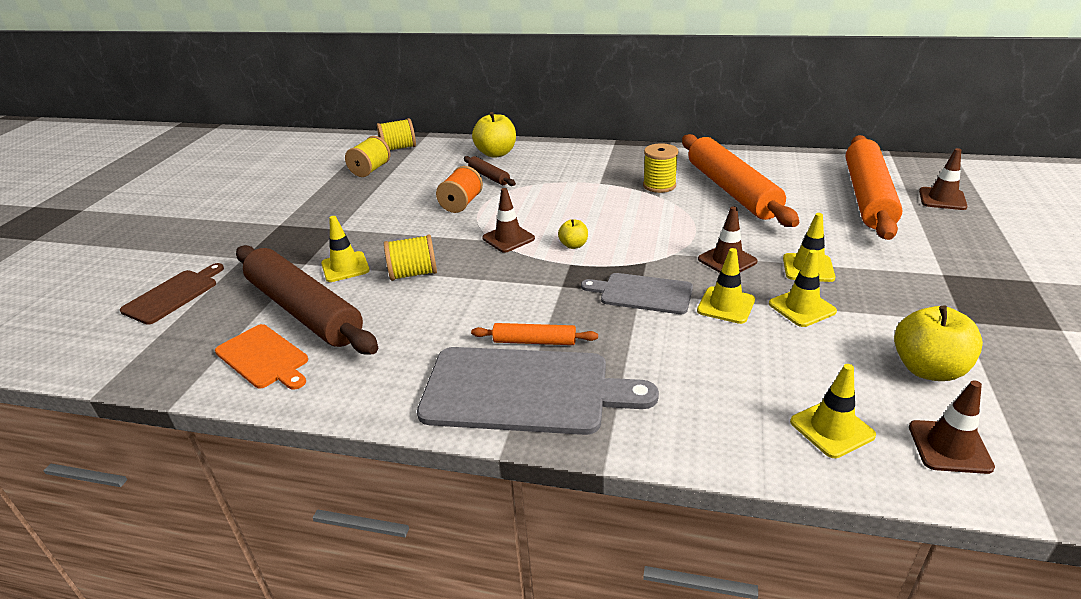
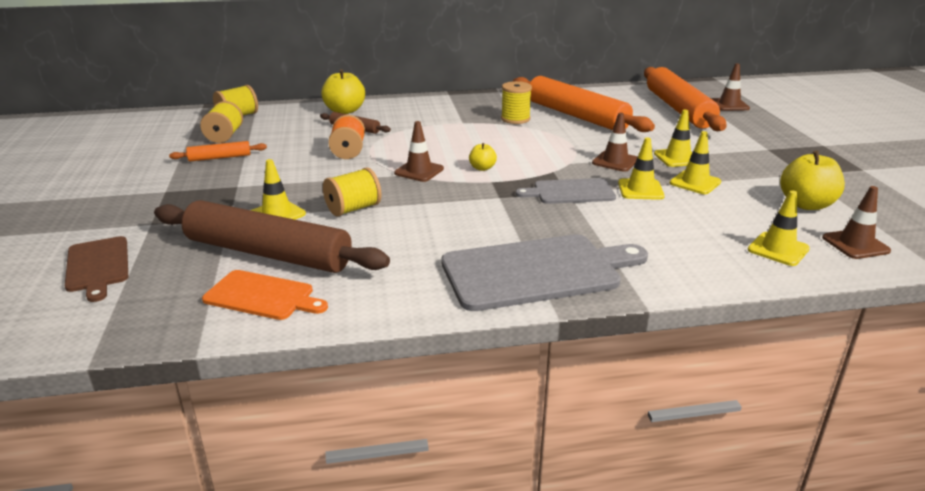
camera: 25 degrees left, 5 degrees down
brown cutting board [120,263,224,325] -> brown cutting board turned 150 degrees clockwise [65,236,128,302]
orange rolling pin [471,323,598,345] -> orange rolling pin moved to [169,141,267,162]

